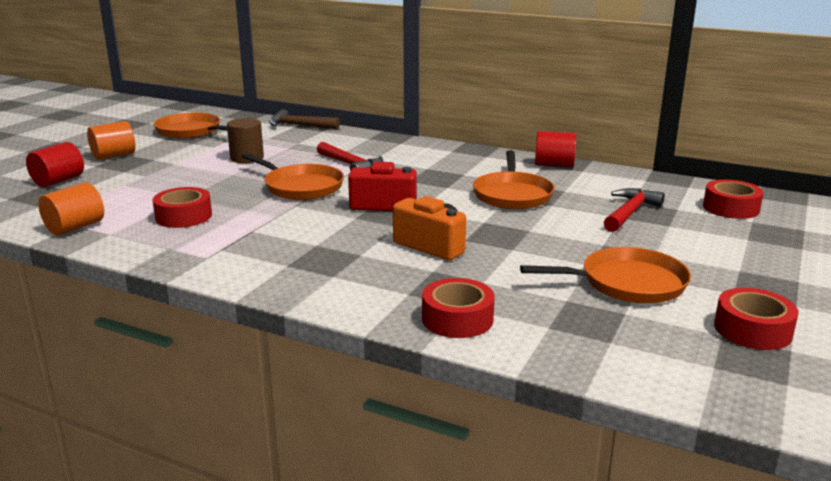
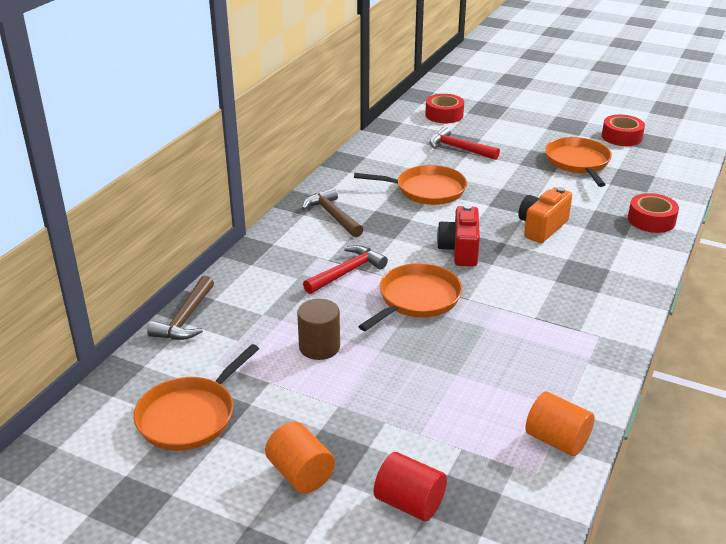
camera: 90 degrees left, 10 degrees up
red tape [153,187,212,228] -> none
red cylinder [535,131,576,167] -> none
none -> brown hammer [302,188,363,237]

